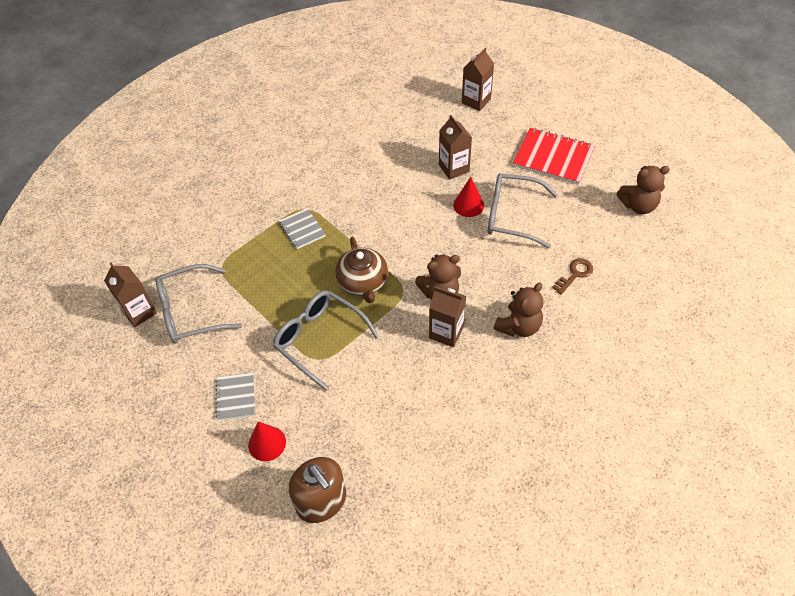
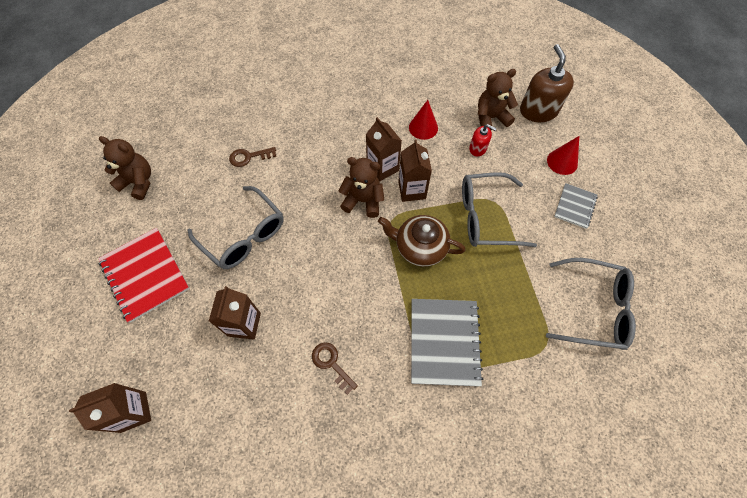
camera: 150 degrees left, 10 degrees up
brown carton [104,263,157,327] -> brown carton moved to [398,140,432,202]
grey glasses [273,290,379,391] -> grey glasses turned 105 degrees clockwise [462,172,537,247]
grey notebook [279,208,326,249] -> grey notebook [411,299,483,386], size x1.77
brown teapot [335,237,388,303] -> brown teapot turned 90 degrees counterclockwise [378,215,466,267]
red cone [453,177,484,217] -> red cone moved to [409,100,438,140]
brown teddy bear [494,282,543,337] -> brown teddy bear moved to [478,69,518,130]
none -> brown key [312,342,358,395]
none -> red soap dispenser [469,124,496,156]

